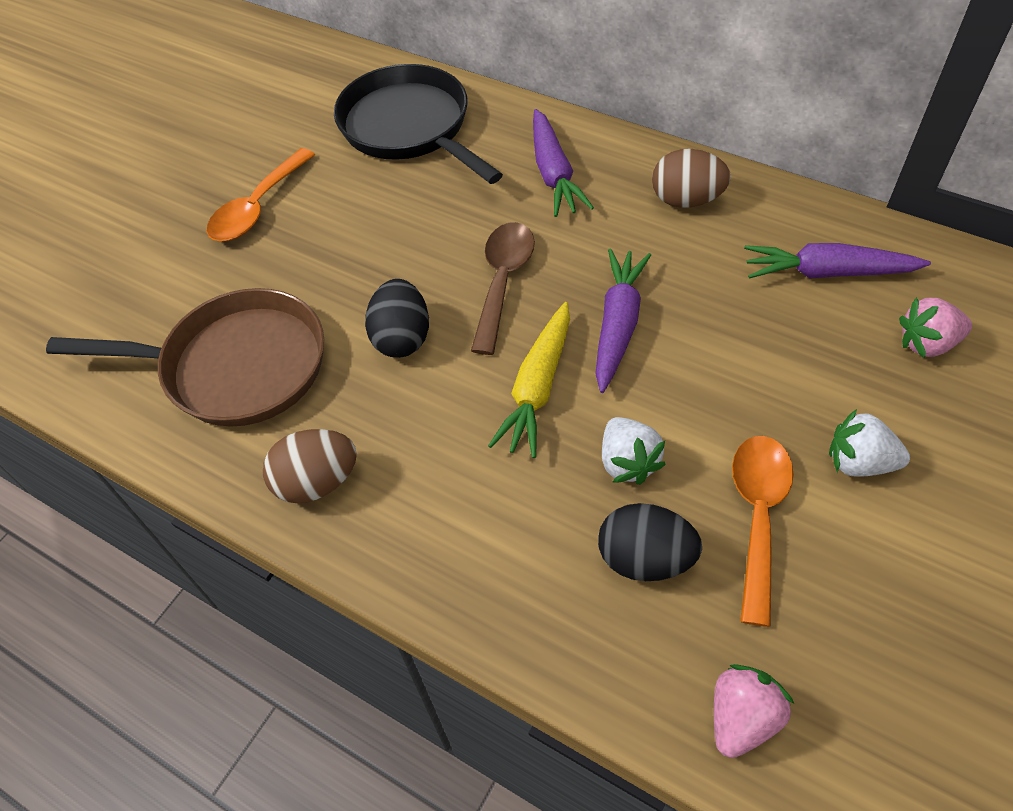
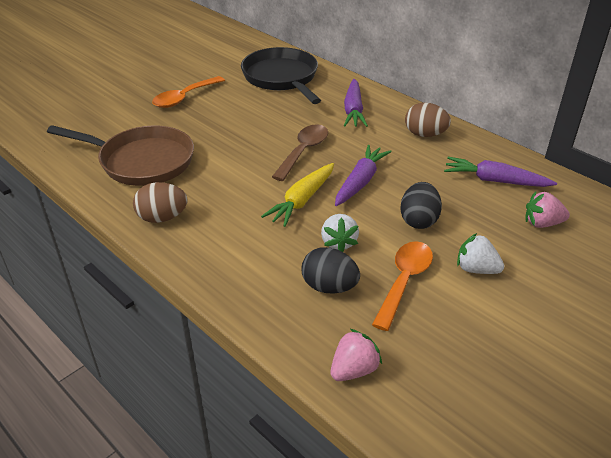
camera: 10 degrees right, 15 degrees down
black egg [365,279,429,358] -> black egg moved to [400,182,442,229]

